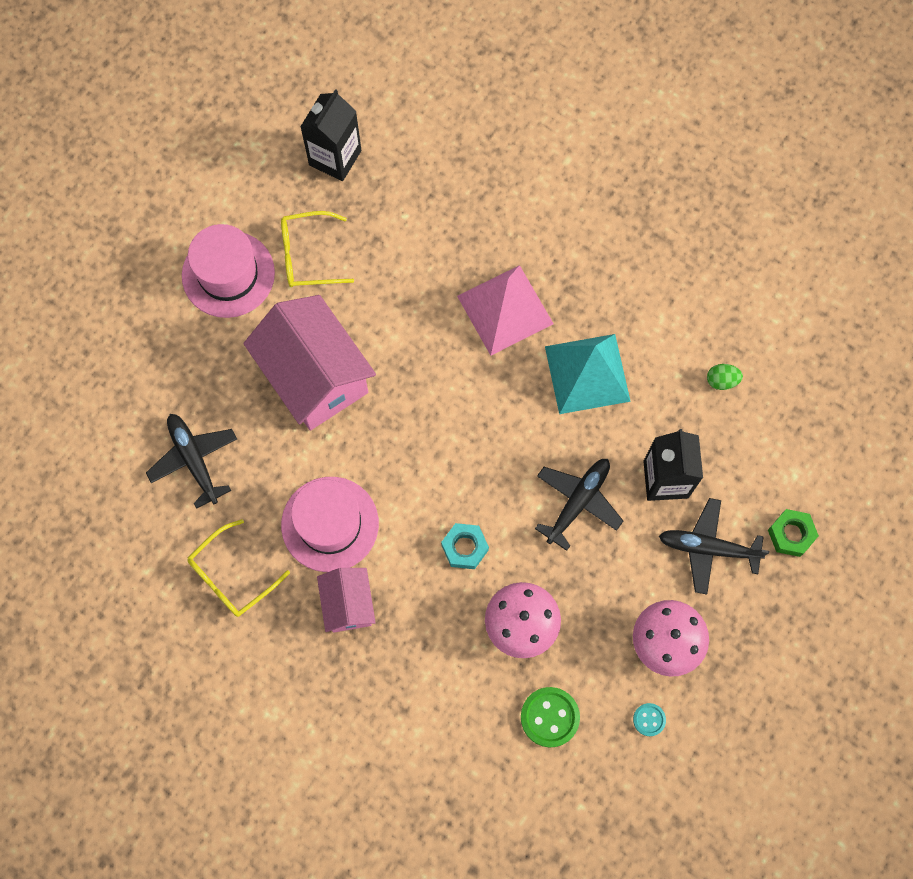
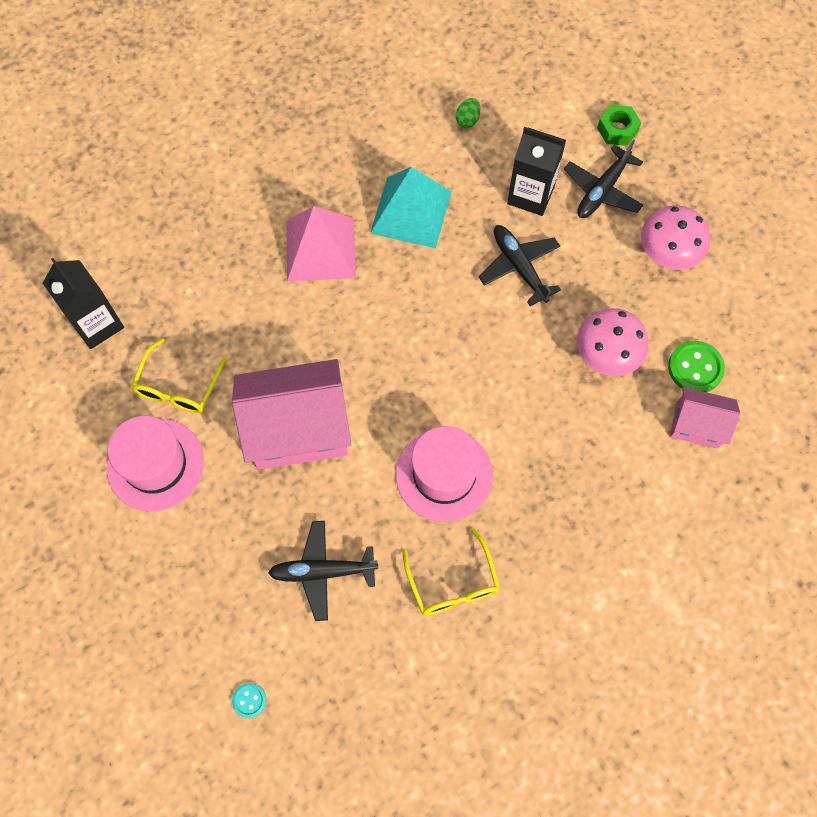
camera: 65 degrees left, 5 degrees down
pink house [317,568,376,633] -> pink house moved to [670,387,741,449]
turquoise nut [441,523,489,569] -> none
turquoise button [633,703,666,736] -> turquoise button moved to [232,683,266,718]

